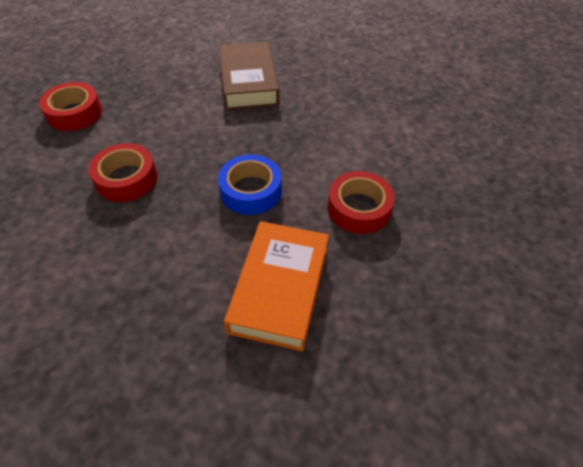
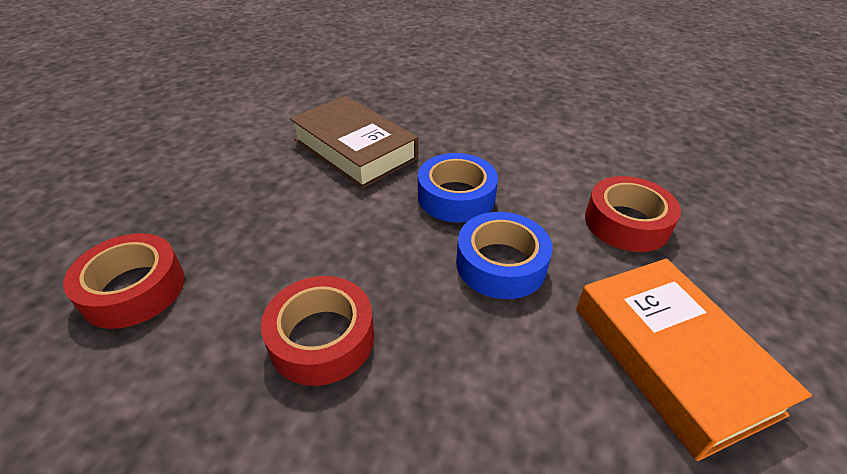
camera: 35 degrees left, 10 degrees down
none -> blue tape [418,153,498,223]

